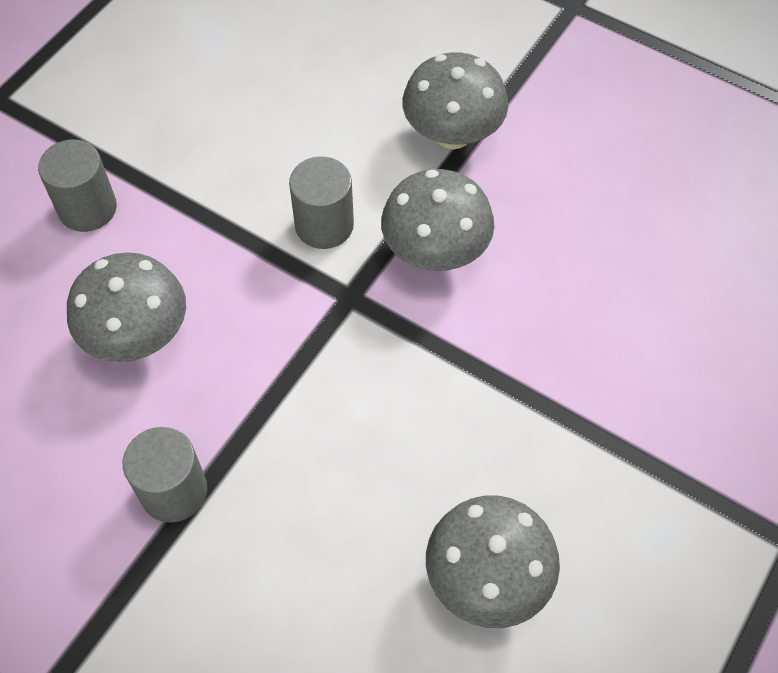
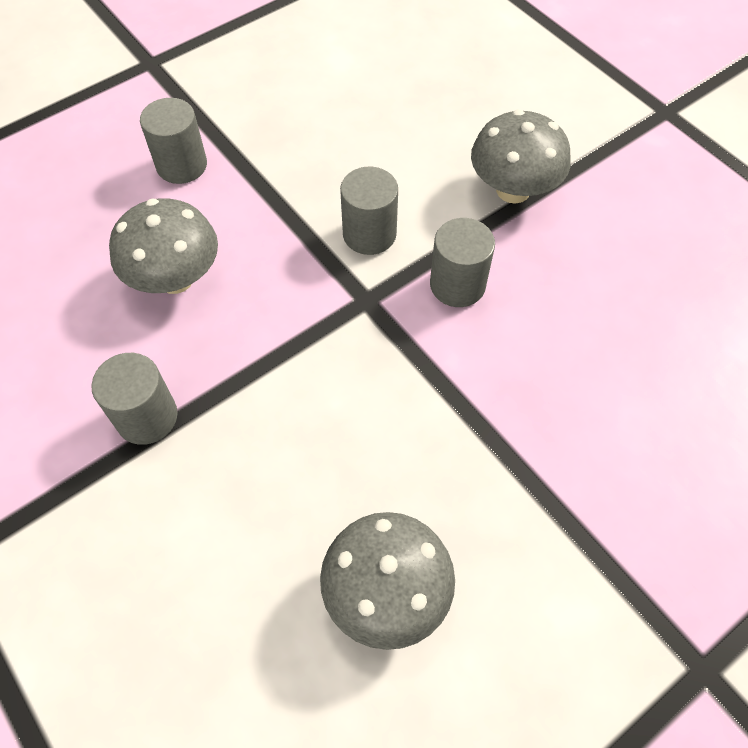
camera: 20 degrees right, 0 degrees up
grey mushroom [381,169,494,271] -> grey cylinder [430,218,495,307]

